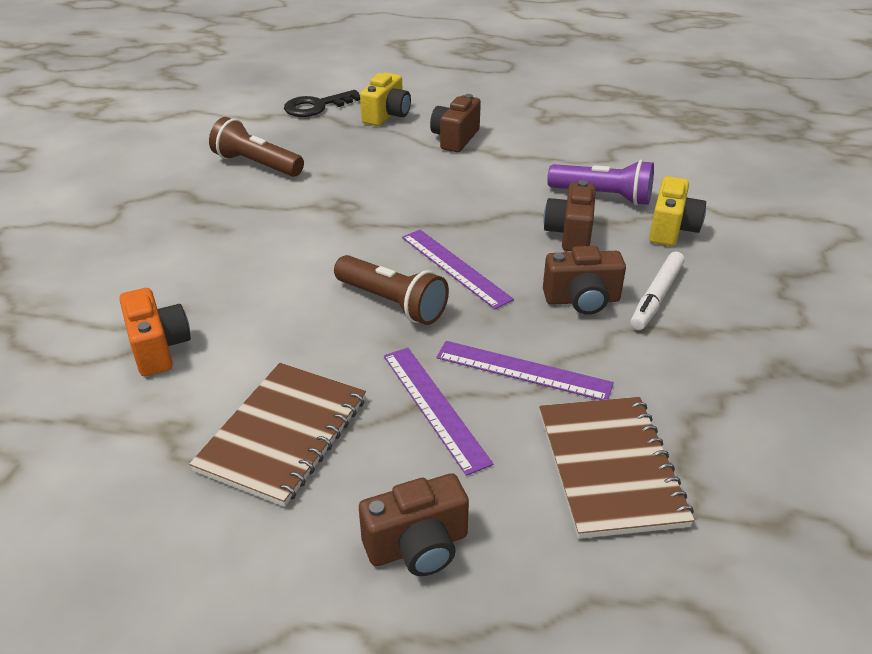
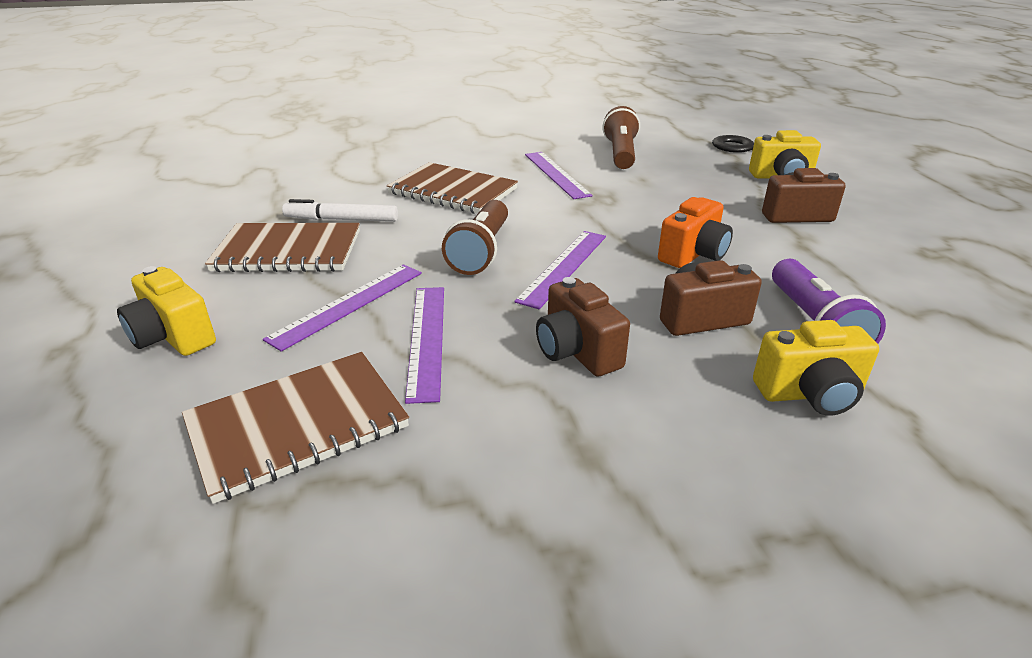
camera: 65 degrees right, 5 degrees down
orange camera [119,288,191,376] -> orange camera moved to [658,197,733,268]
brown camera [359,473,469,576] -> yellow camera [117,266,216,356]
white marker [631,252,685,330] -> white marker moved to [282,199,398,222]
none -> brown notebook [387,162,518,214]
none -> purple ruler [525,152,593,199]

